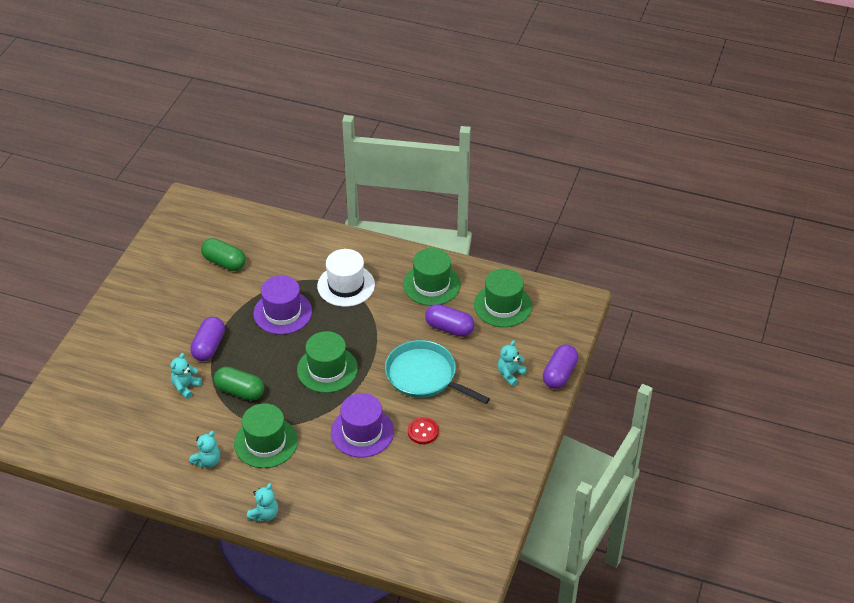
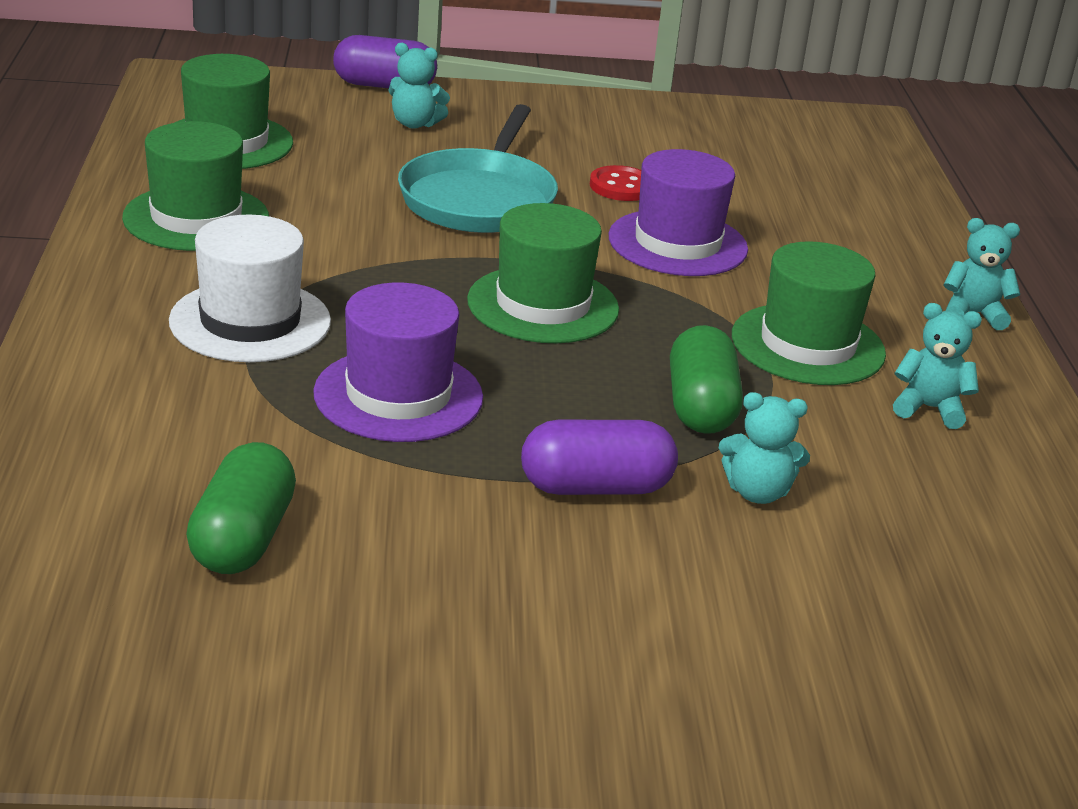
camera: 115 degrees left, 15 degrees down
purple capsule [425,304,474,337] -> none

